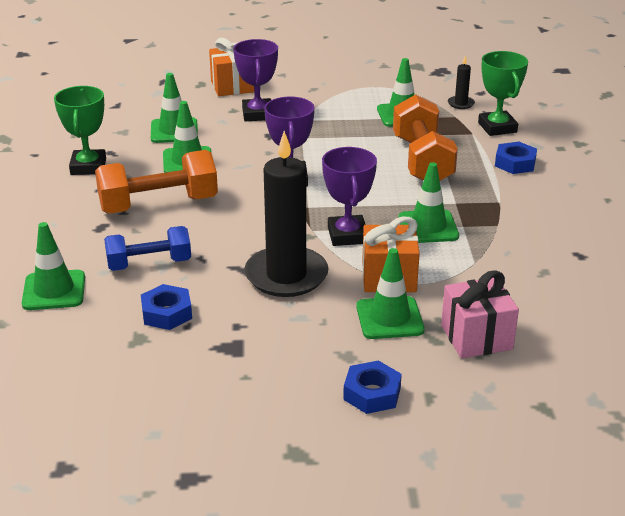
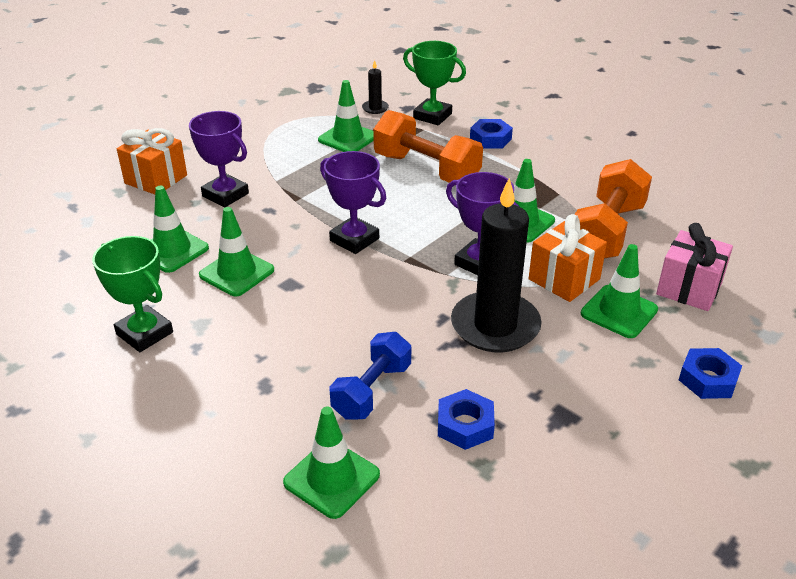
camera: 45 degrees left, 5 degrees up
orange dumbbell [95,150,218,214] -> orange dumbbell moved to [575,159,652,259]

